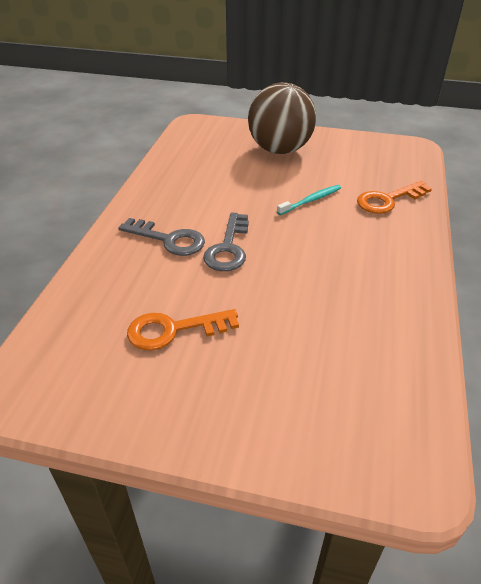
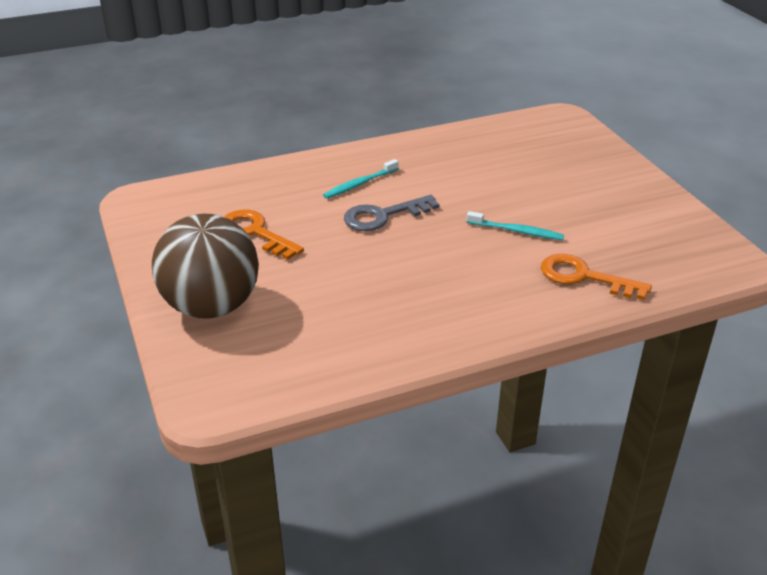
camera: 55 degrees right, 5 degrees down
grey key [118,218,205,256] -> turquoise toothbrush [323,159,399,199]
brown ball [248,82,316,154] -> brown ball moved to [152,213,259,319]

